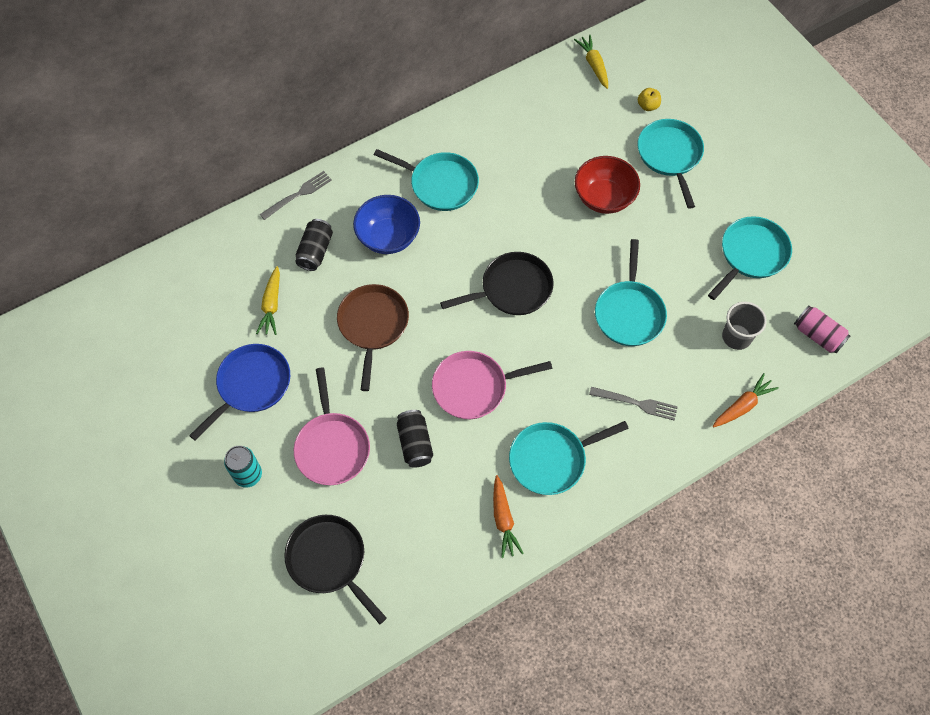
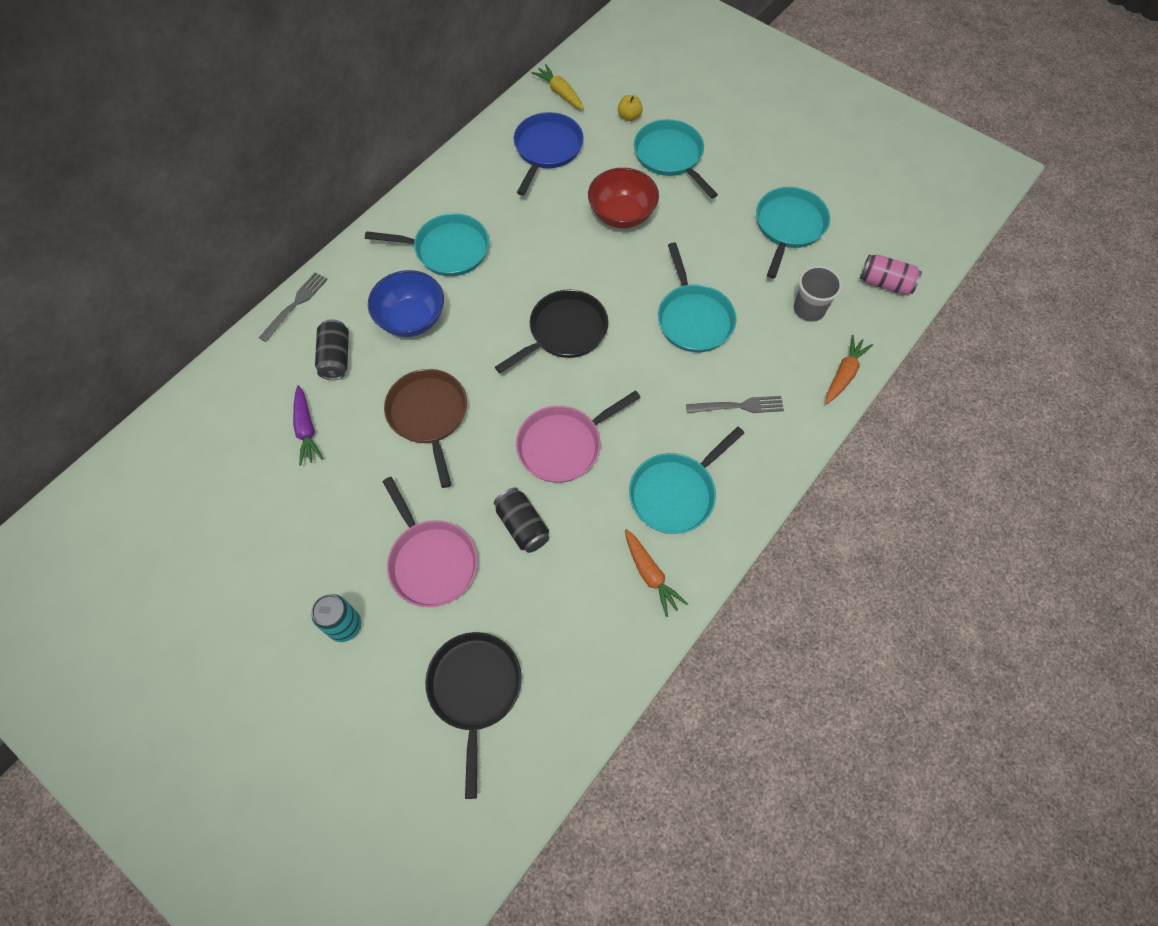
camera: 20 degrees left, 0 degrees up
blue pan [189,344,290,441] -> blue pan moved to [514,112,584,196]
yellow carrot [256,266,280,335] -> purple carrot [293,385,323,466]
black pan [284,515,387,624] -> black pan turned 60 degrees clockwise [425,632,522,799]

